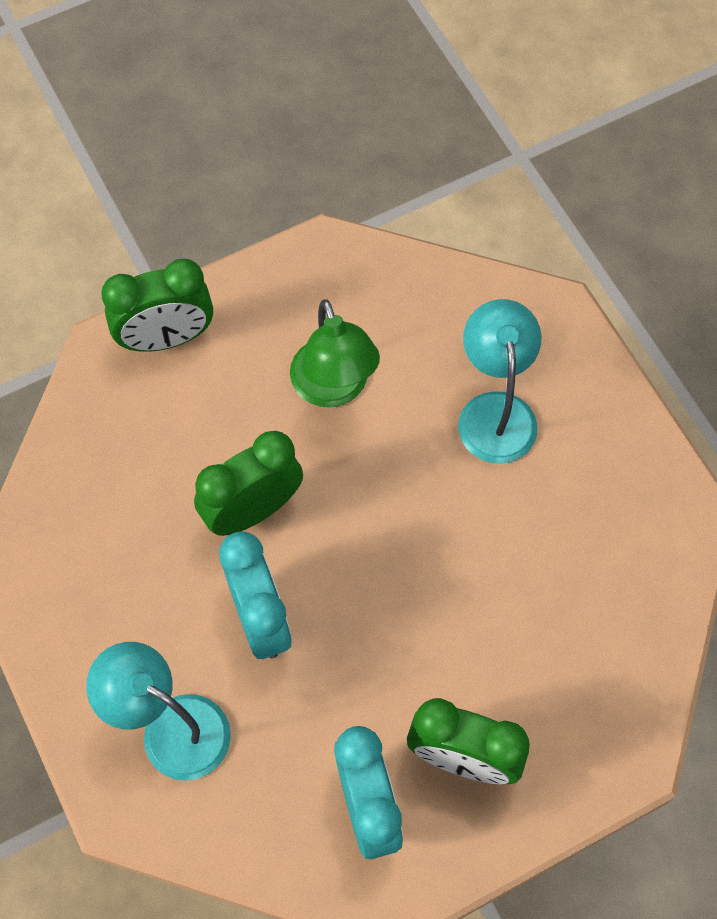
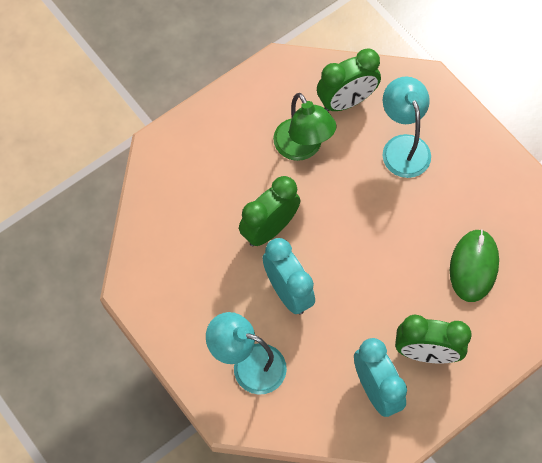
camera: 10 degrees left, 0 degrees up
green clock [101,259,213,352] -> green clock moved to [317,48,381,111]
none -> green mouse [450,229,499,302]

